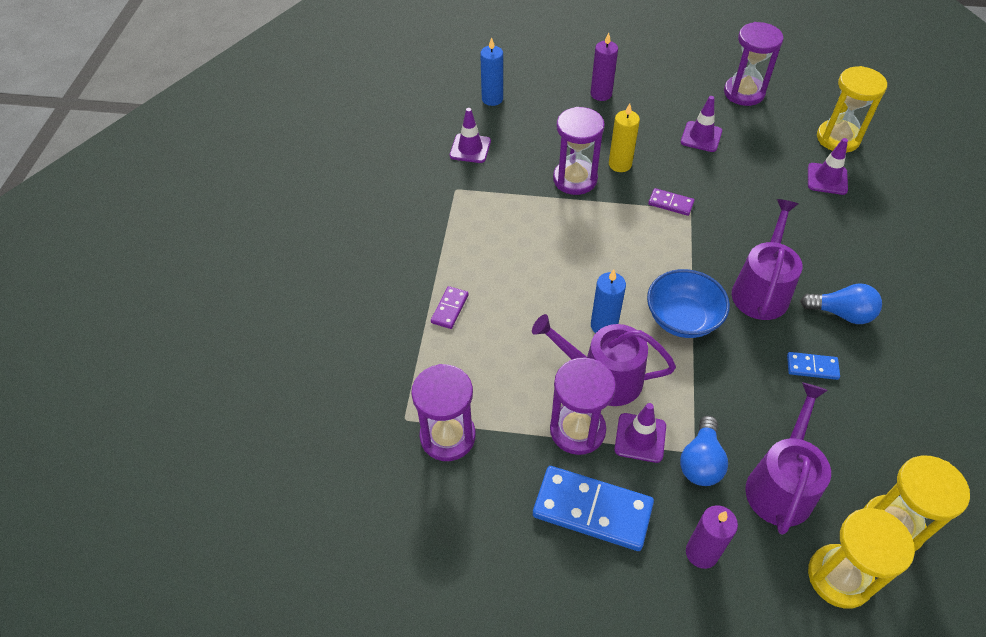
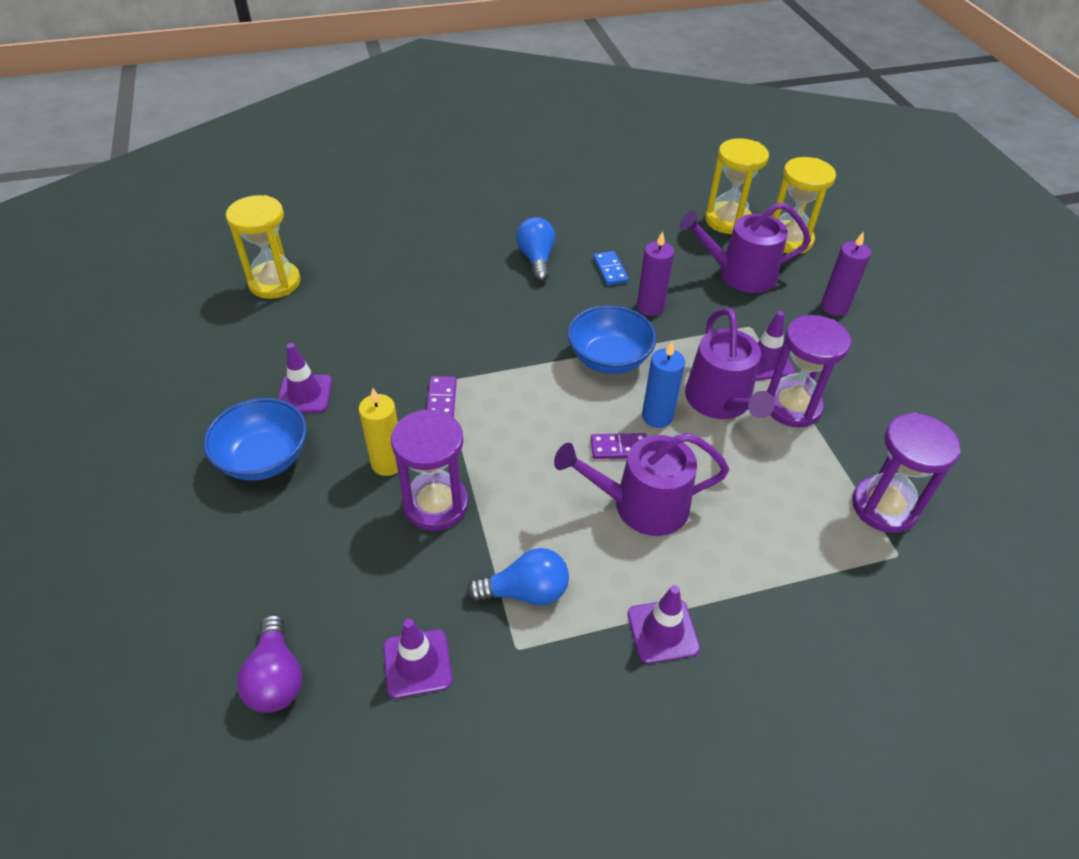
camera: 115 degrees left, 5 degrees down
purple domino [431,286,469,329] -> purple domino moved to [591,433,647,459]
blue candle [480,37,503,106] -> purple light bulb [237,614,303,713]
blue domino [533,466,654,551] -> none
purple candle [591,32,618,101] -> purple candle moved to [637,231,674,316]
blue light bulb [680,416,728,486] -> blue light bulb moved to [467,548,569,606]
purple hourglass [724,22,783,106] -> none
purple watering can [732,199,802,320] -> purple watering can moved to [554,433,729,536]
purple traffic cone [808,138,848,195] -> purple traffic cone moved to [627,585,700,664]
none -> blue bowl [203,398,307,481]

